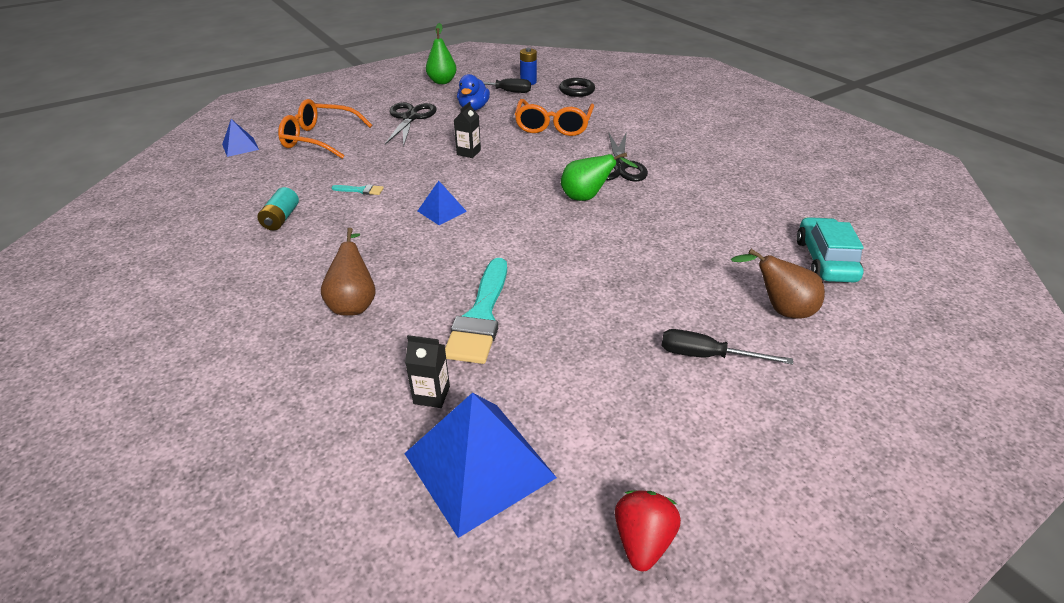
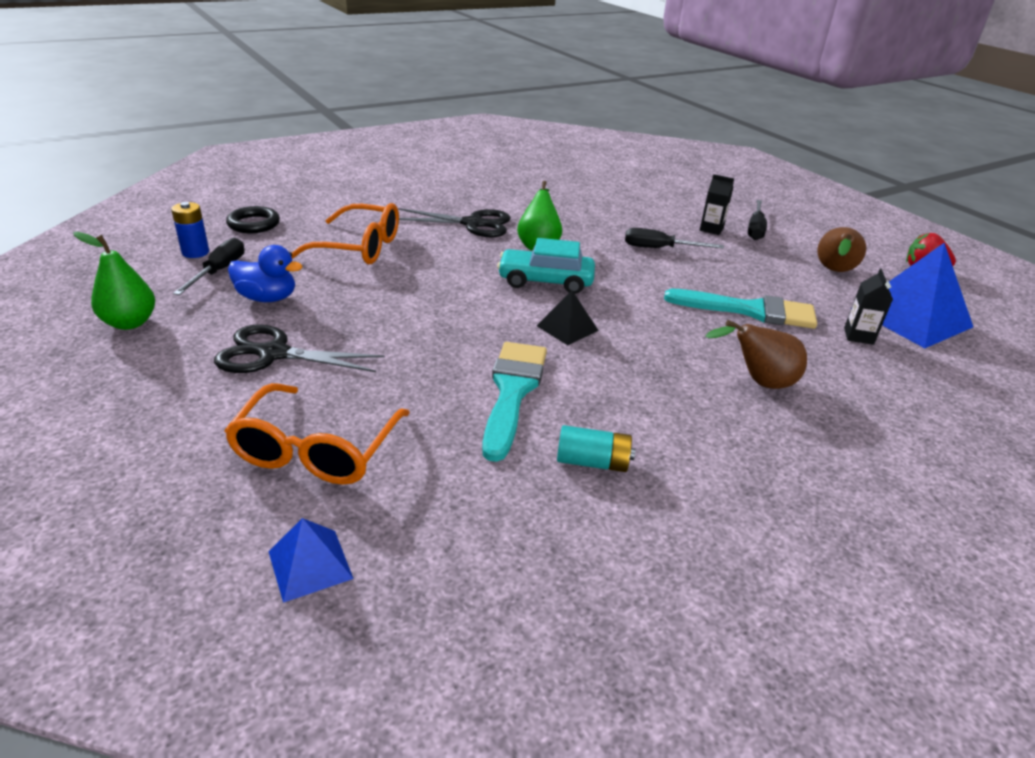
camera: 90 degrees left, 5 degrees down
turquoise brush [331,184,384,195] -> turquoise brush [482,342,547,462], size x2.32
blue pyramid [418,181,467,225] -> black pyramid [537,290,599,345]
black carton [454,102,481,158] -> black carton moved to [700,174,734,235]
brown pear [731,249,825,319] -> brown pear moved to [817,227,866,272]
turquoise car [796,217,864,282] -> turquoise car moved to [497,238,595,294]
none -> black screwdriver [625,228,724,249]

